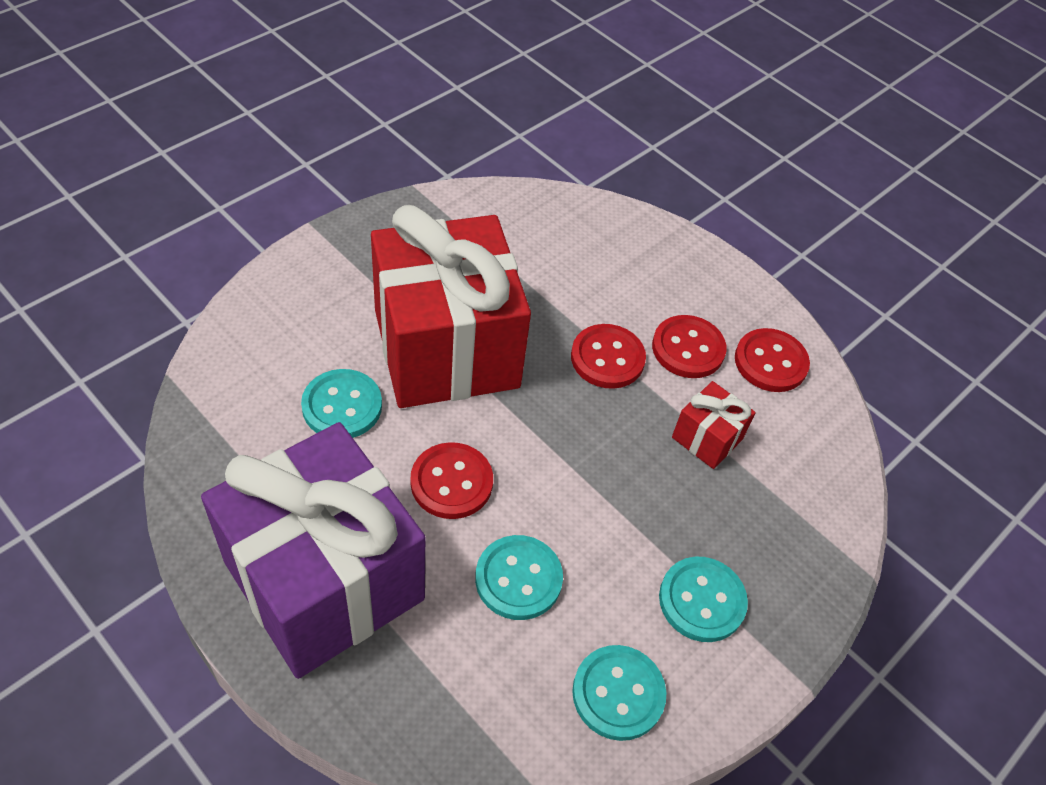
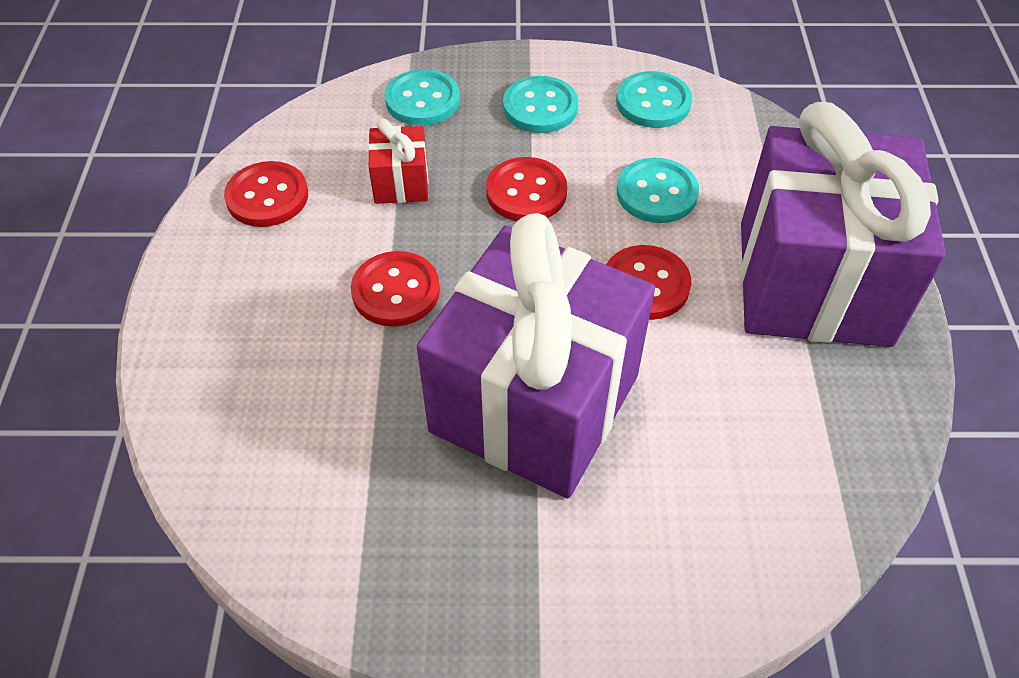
camera: 130 degrees left, 0 degrees up
turquoise button [301,369,382,438] -> turquoise button moved to [385,69,460,126]
red gift [371,205,531,408] -> purple gift [417,213,655,498]
red button [652,315,727,378] -> red button moved to [486,157,567,221]

